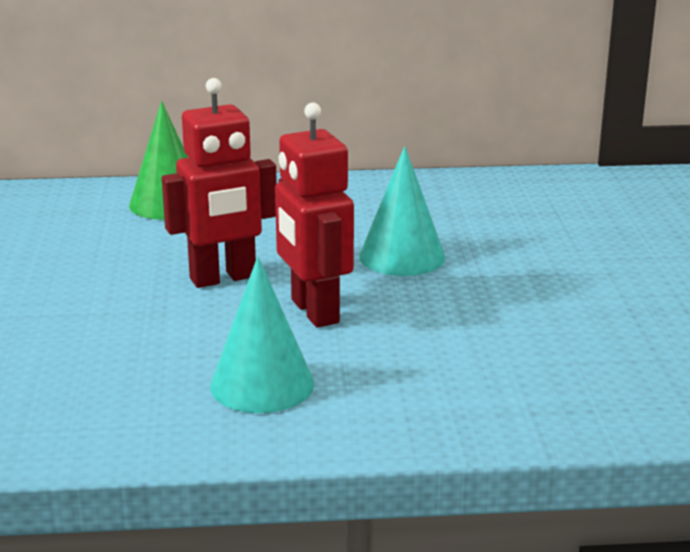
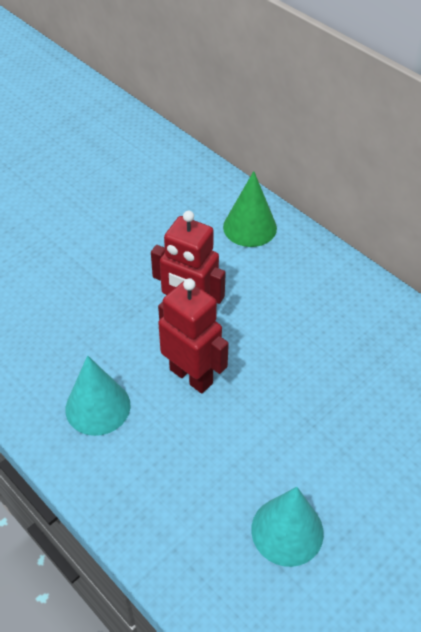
camera: 50 degrees right, 25 degrees up
red robot [275,102,354,328] -> red robot turned 105 degrees clockwise [158,278,229,394]
turquoise cone [359,146,445,276] -> turquoise cone moved to [251,487,324,567]

